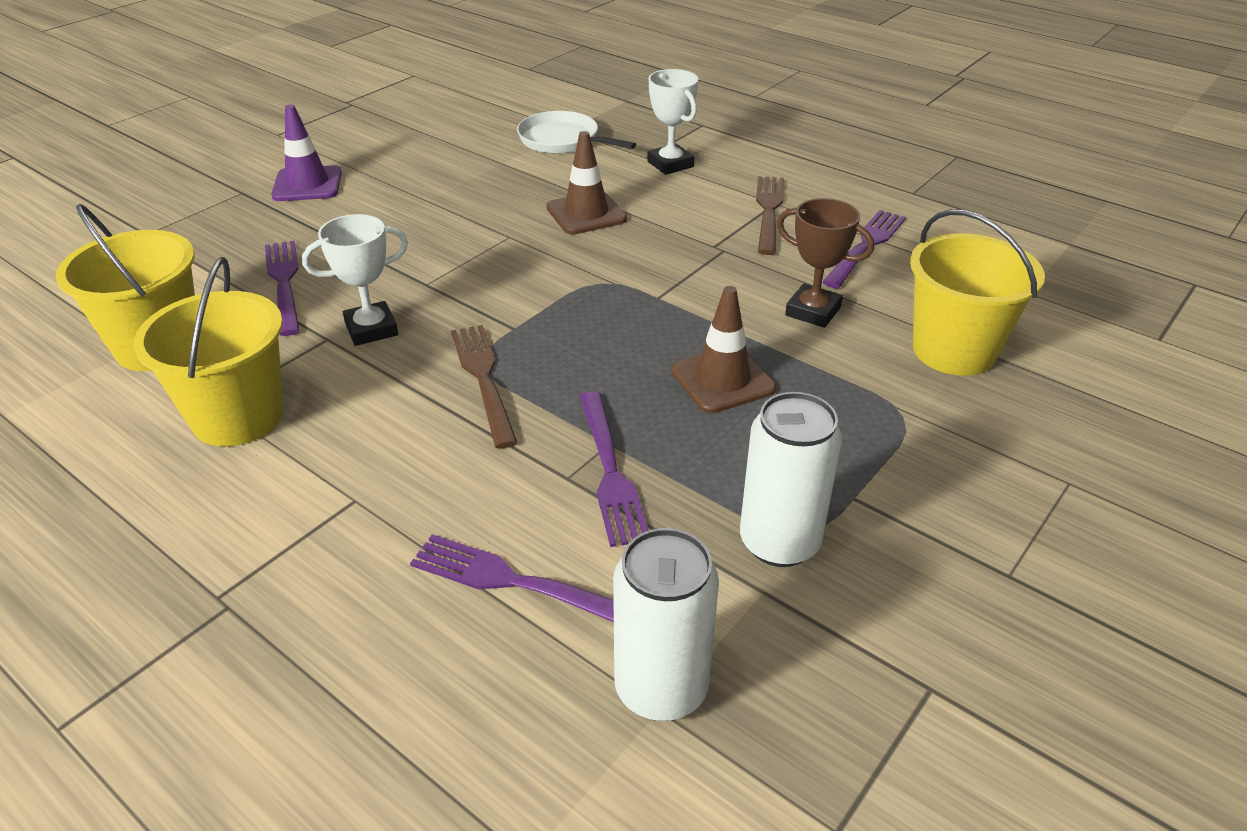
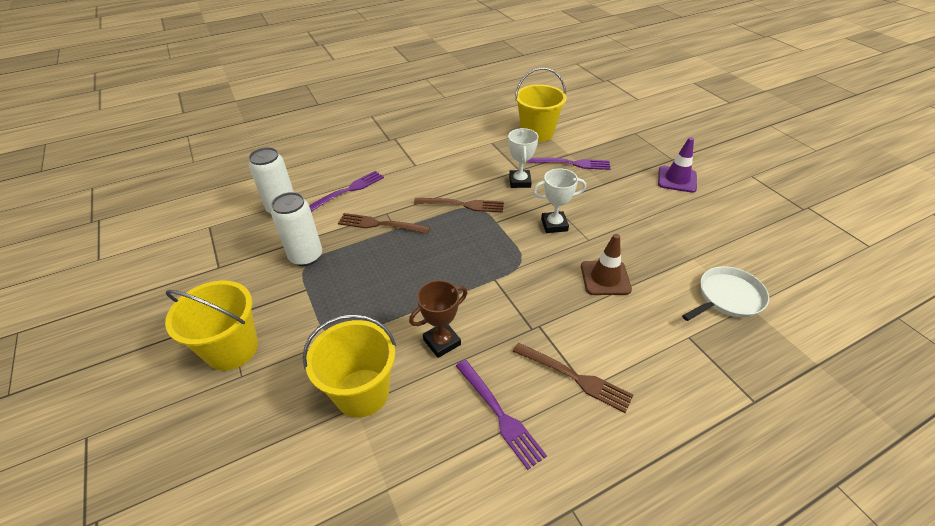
camera: 115 degrees right, 5 degrees up
yellow bucket [133,257,283,447] -> yellow bucket moved to [165,280,258,371]
purple fork [580,391,648,547] -> brown fork [338,213,430,234]
white trophy [647,69,698,175] -> white trophy moved to [533,168,586,233]
brown traffic cone [671,286,776,413] -> none

